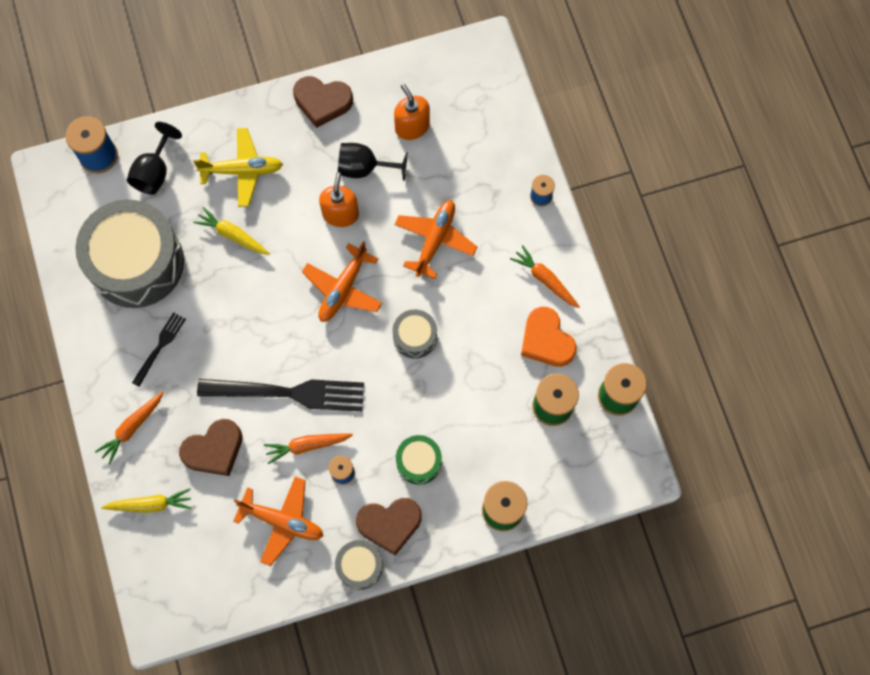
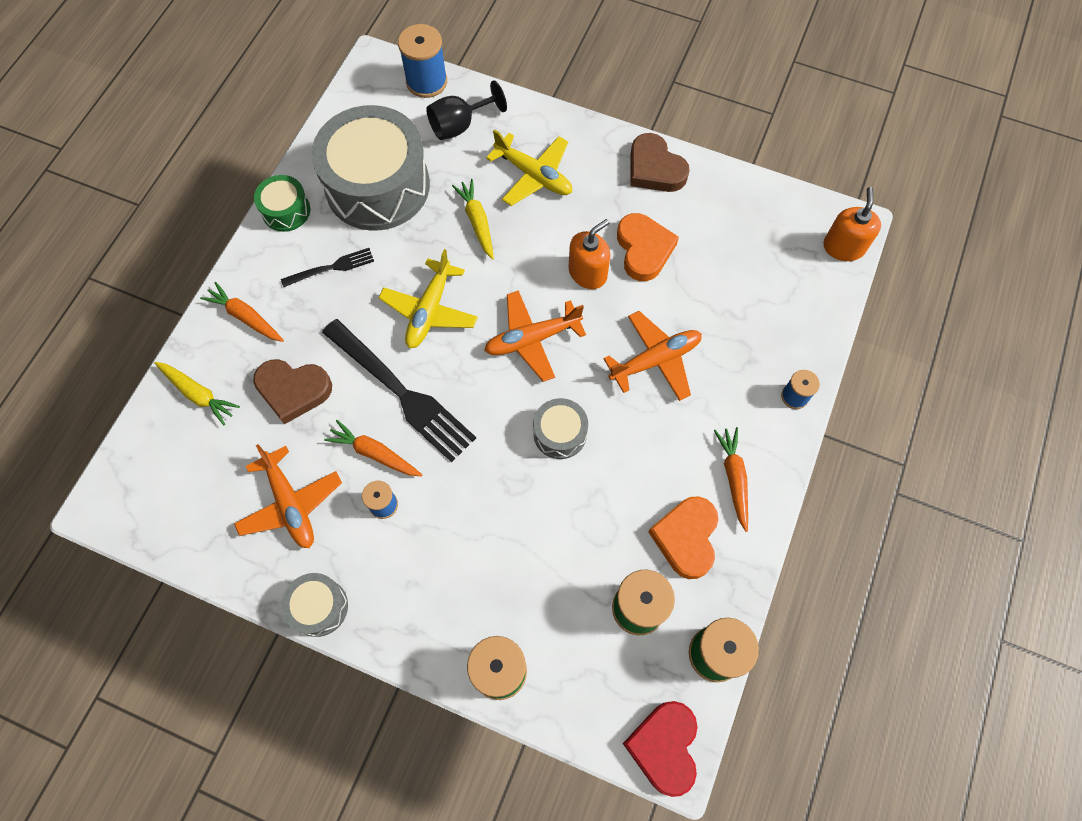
camera: 40 degrees right, 5 degrees down
orange carrot [95,392,164,464] -> orange carrot turned 45 degrees clockwise [200,282,284,342]
black goblet [338,143,408,181] -> orange heart [617,213,679,281]
brown heart [356,498,422,556] -> none
orange soap dispenser [394,84,430,140] -> orange soap dispenser moved to [823,187,881,261]
green drum [396,435,442,485] -> green drum moved to [254,175,310,232]
none -> yellow plane [379,249,478,348]
none -> red heart [623,701,697,797]

